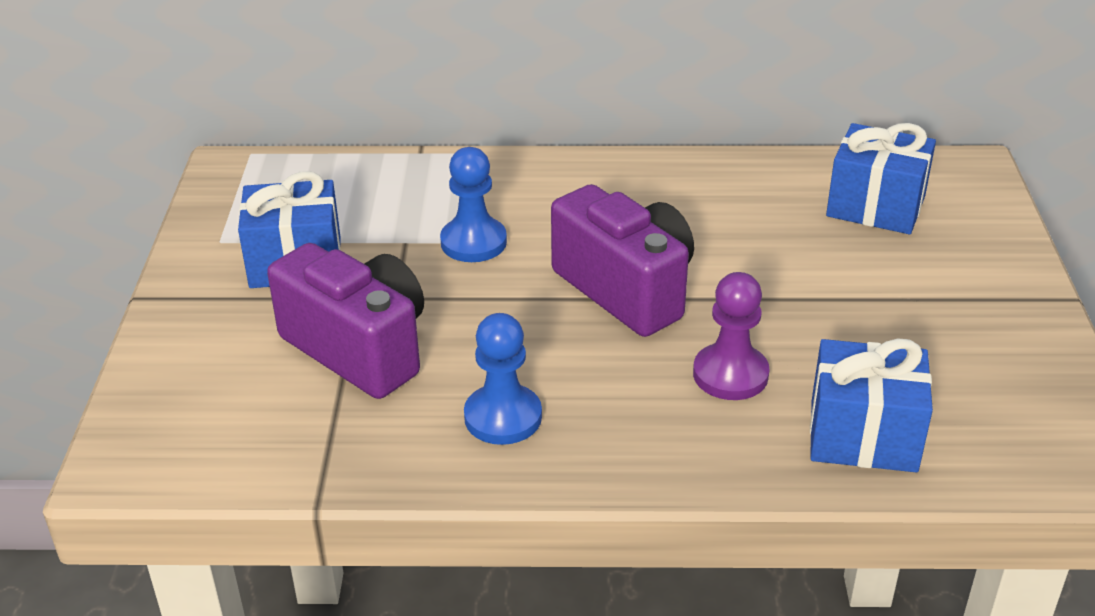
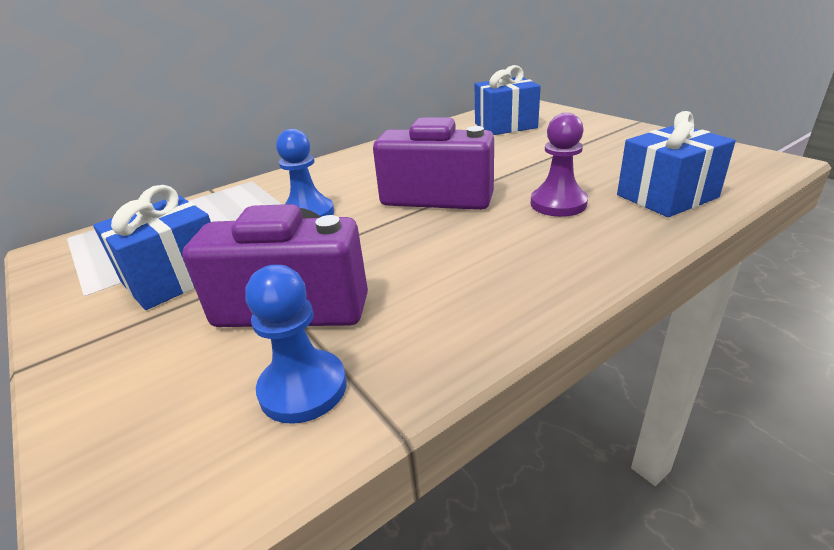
camera: 35 degrees left, 5 degrees down
blue pawn [464,313,542,445] -> blue pawn moved to [245,265,347,424]

